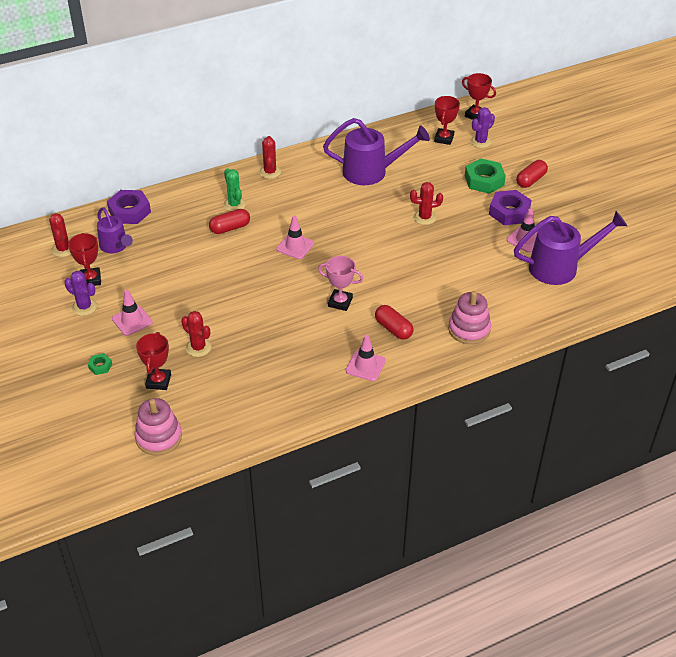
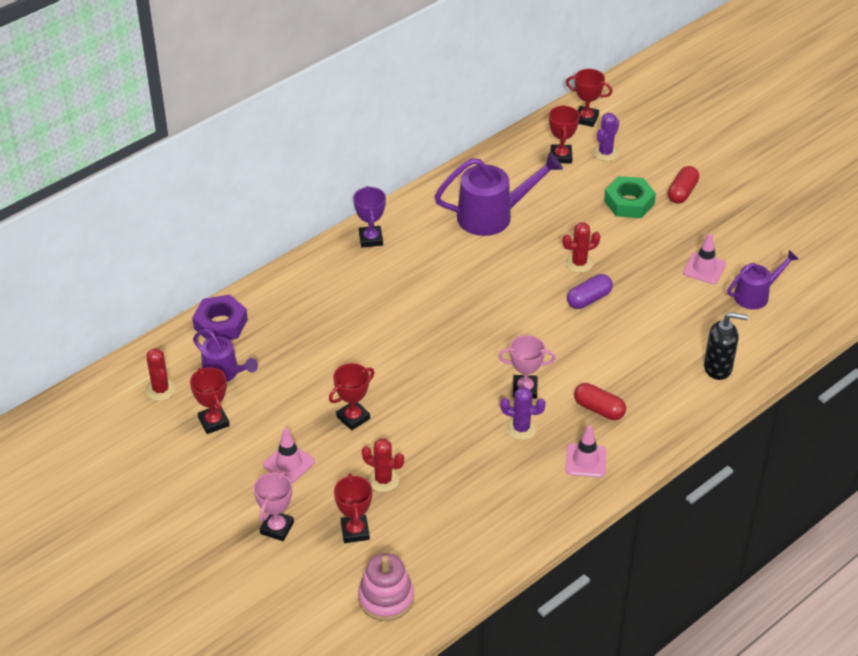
camera: 15 degrees left, 0 degrees up
purple cactus [64,271,97,316] -> purple cactus moved to [500,387,546,440]
green nut [88,354,112,375] -> pink trophy [253,471,294,541]
red capsule [209,209,250,234] -> none
green cactus [223,168,246,211] -> none
red cactus [259,136,281,179] -> purple trophy [353,186,386,247]
pink traffic cone [277,216,314,259] -> none
pink stacking toy [448,291,491,344] -> none
purple nut [489,190,532,225] -> none
purple watering can [514,211,627,285] -> purple watering can [727,250,799,310], size x0.61
none -> red trophy [329,363,375,431]
none -> purple capsule [567,274,613,309]
none -> black soap dispenser [704,312,748,380]

